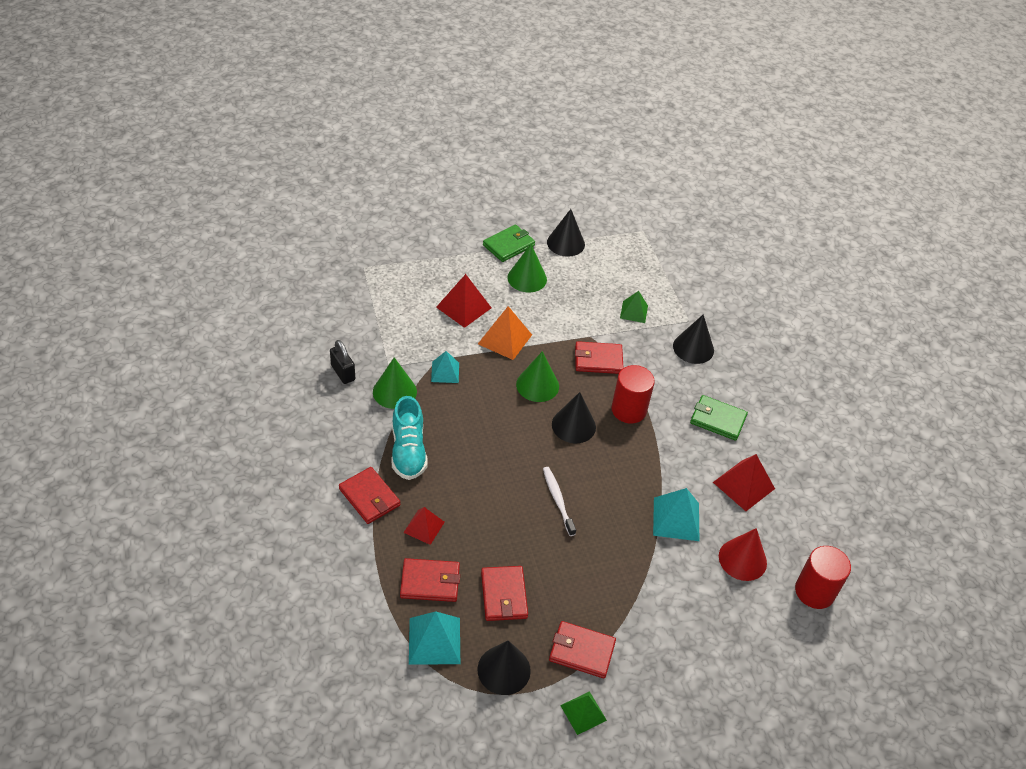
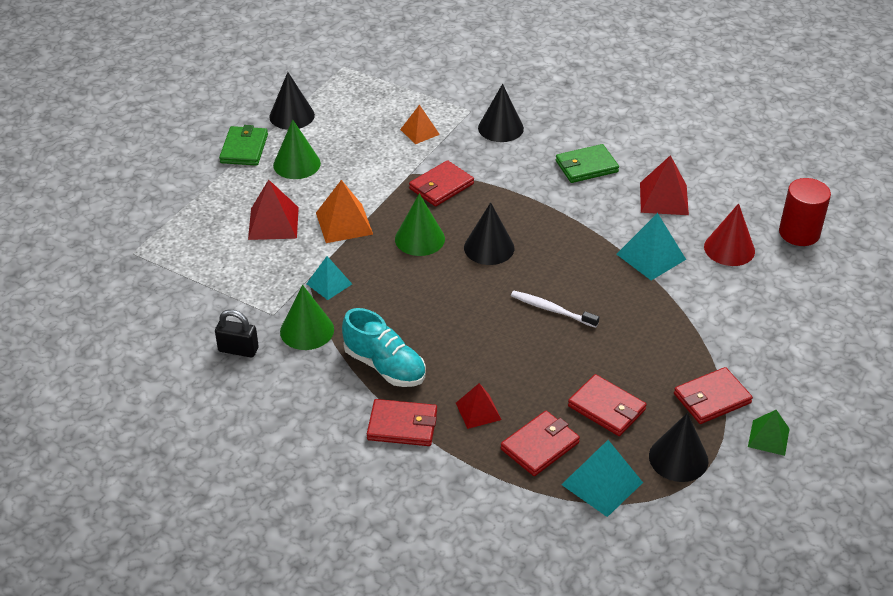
camera: 40 degrees left, 5 degrees down
red cylinder [611,365,655,423] -> none
green pyramid [620,291,648,323] -> orange pyramid [400,104,440,144]

